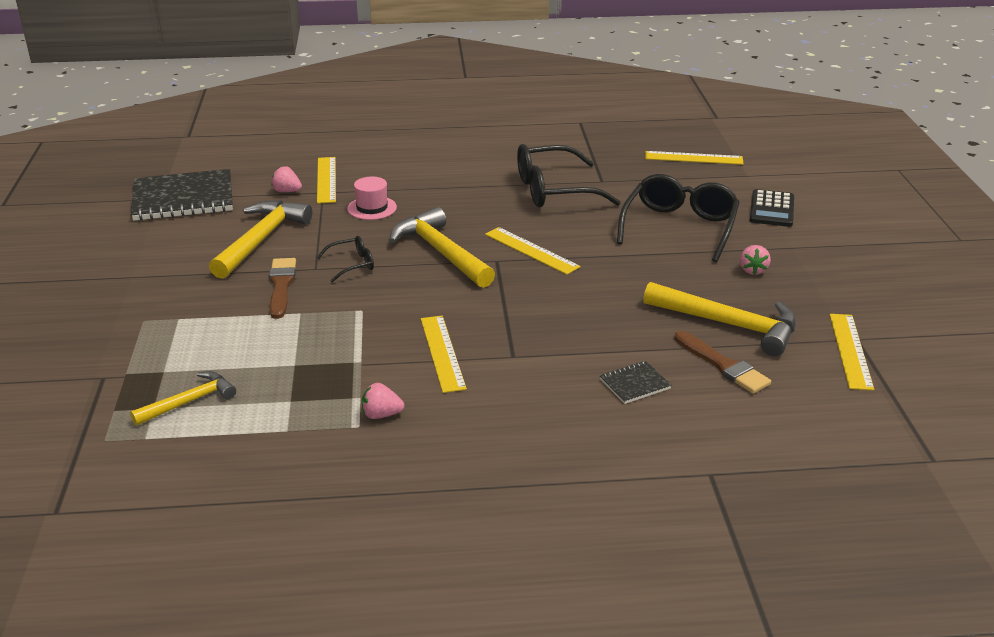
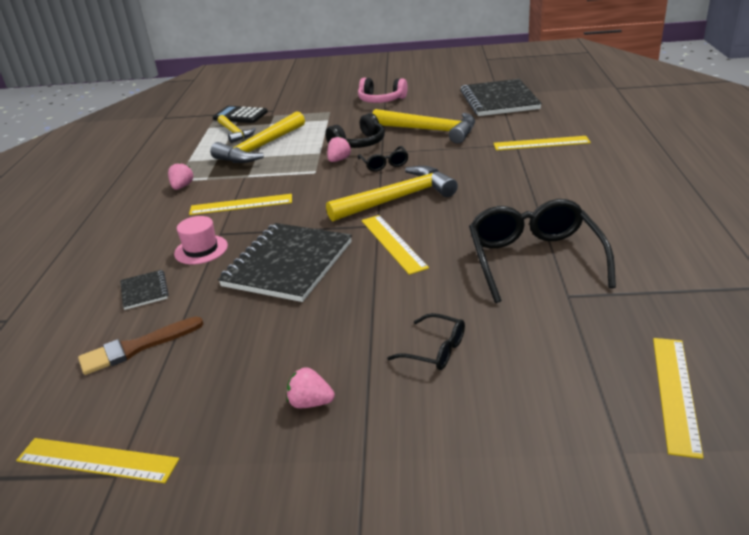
camera: 100 degrees right, 0 degrees up
brown brush [269,258,296,319] -> black headphones [326,113,385,148]
pink strawberry [271,166,302,192] -> pink strawberry moved to [327,136,351,162]
pink hat [347,177,397,220] -> pink hat moved to [174,216,228,264]
yellow ruler [485,227,580,275] -> yellow ruler turned 75 degrees counterclockwise [361,215,429,275]
black glasses [617,174,740,262] -> black glasses [387,313,465,370], size x0.49
yellow hammer [643,282,796,356] -> yellow hammer moved to [210,111,305,163]
black calculator [750,189,794,227] -> black calculator moved to [213,106,268,123]
none -> black notebook [218,223,352,302]
none -> pink headphones [358,78,408,103]

